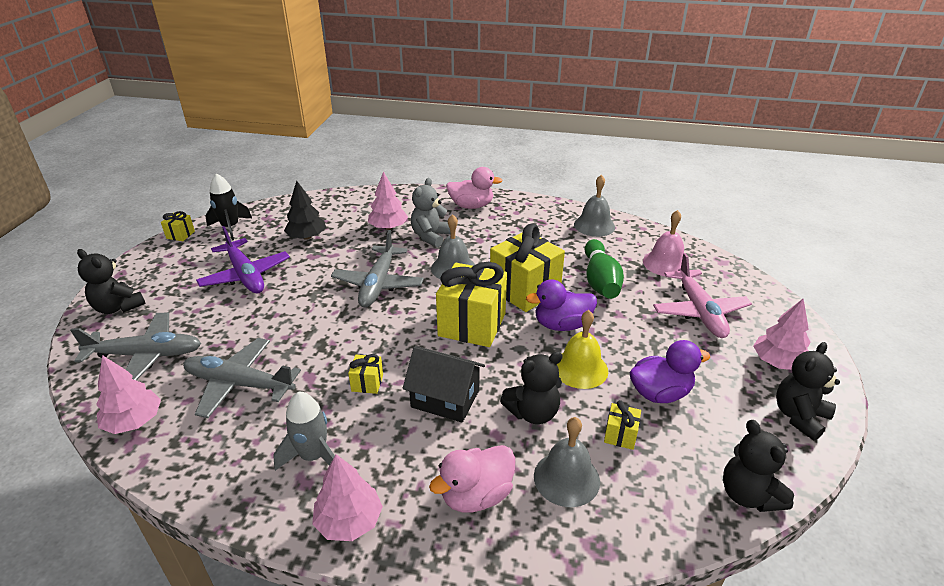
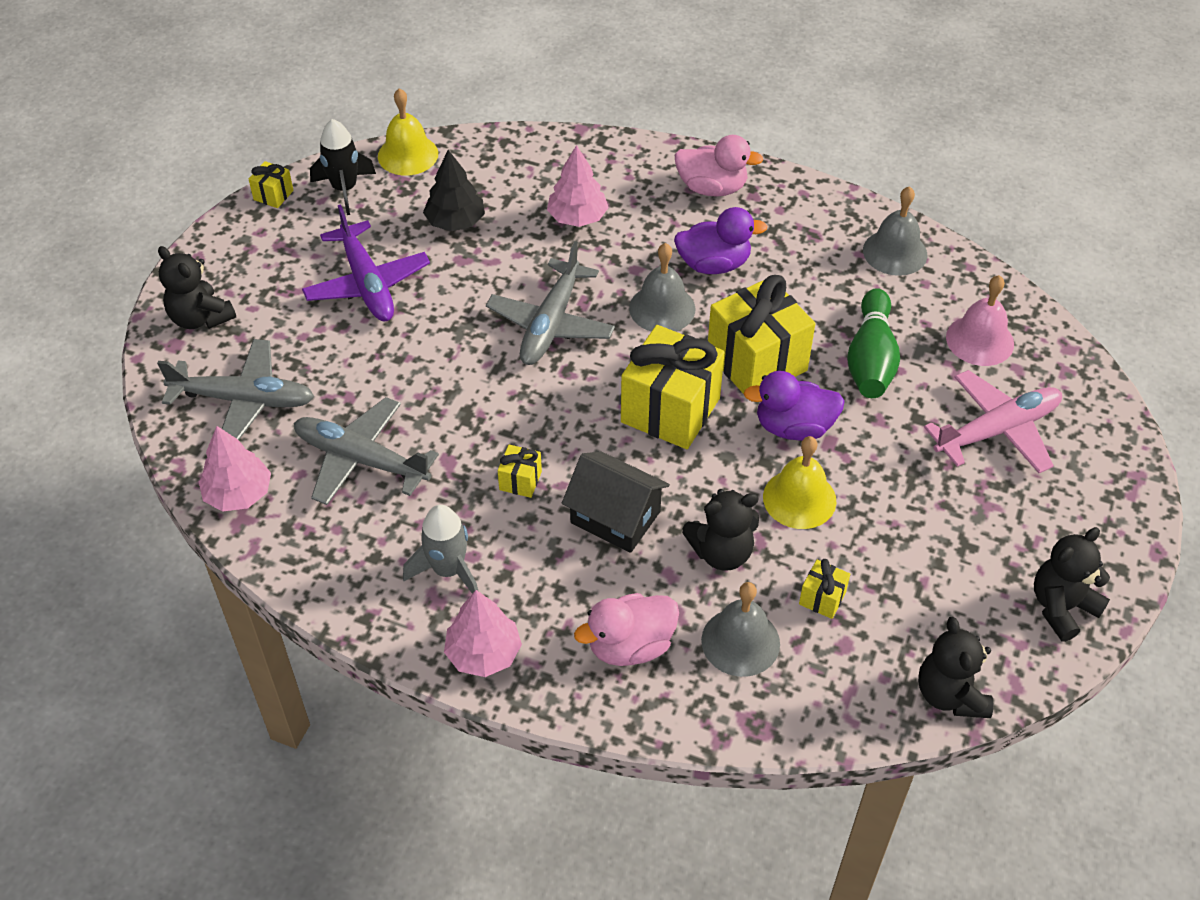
camera: 10 degrees right, 15 degrees up
grey teddy bear [411,178,451,247] -> none
purple duck [629,340,710,403] -> purple duck moved to [674,207,768,274]
pink plane [653,253,752,338] -> pink plane turned 120 degrees counterclockwise [924,370,1062,473]
pink tree [753,298,810,370] -> none
none -> yellow bell [378,88,438,176]

